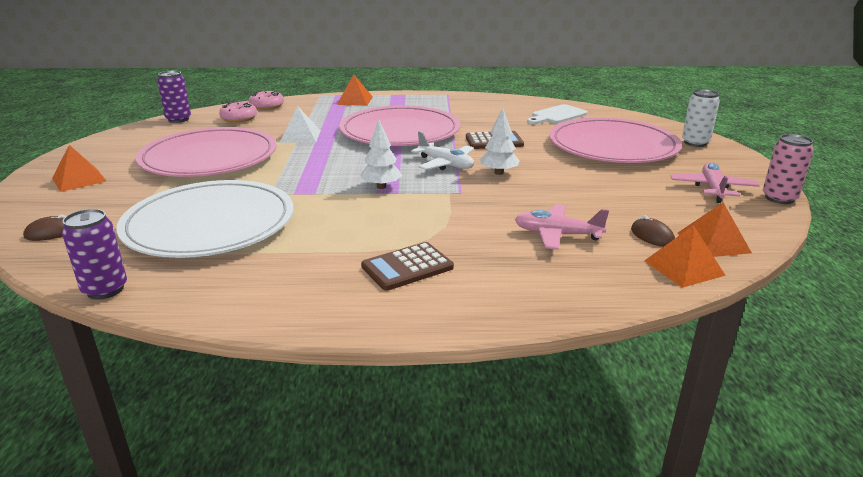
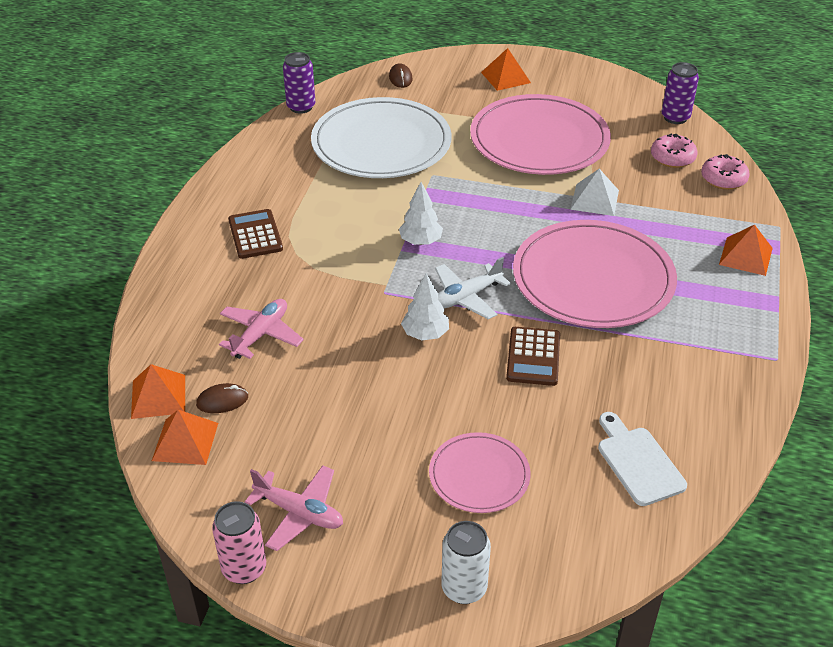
camera: 105 degrees right, 15 degrees up
pink plate [549,117,682,163] -> pink plate [429,432,530,513], size x0.52

